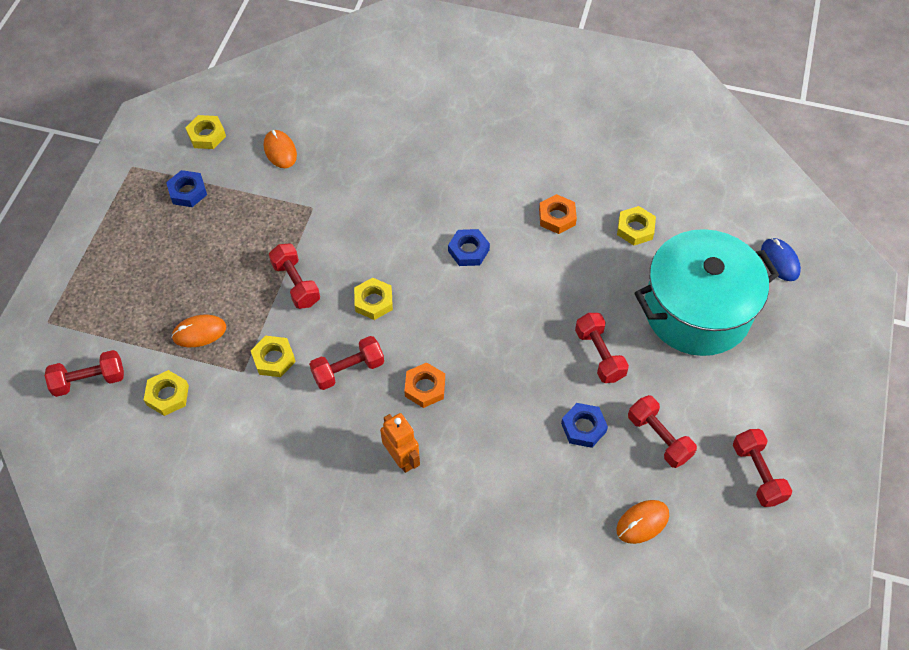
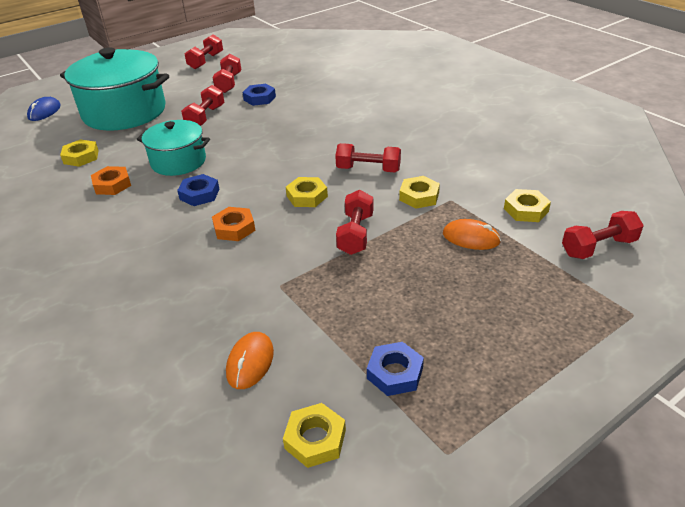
camera: 140 degrees left, 20 degrees down
red dumbbell [45,350,124,397] -> red dumbbell turned 45 degrees counterclockwise [562,211,644,259]
orange robot [380,413,420,473] -> none
orange nut [404,362,445,408] -> orange nut moved to [212,207,255,241]
orange mouse [616,500,669,544] -> none
none -> turquoise pot [137,120,210,176]

